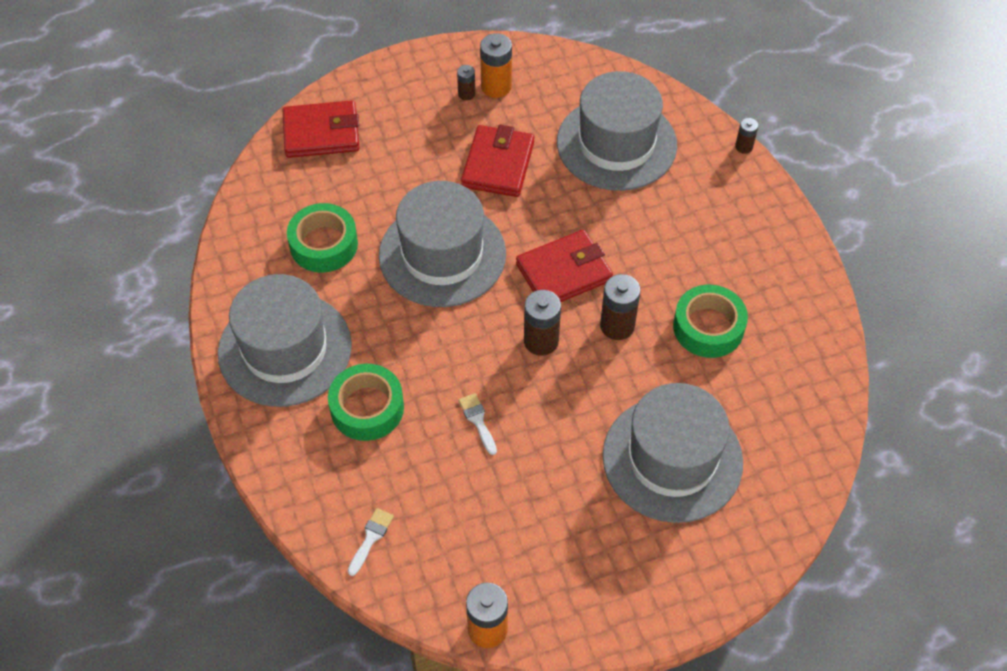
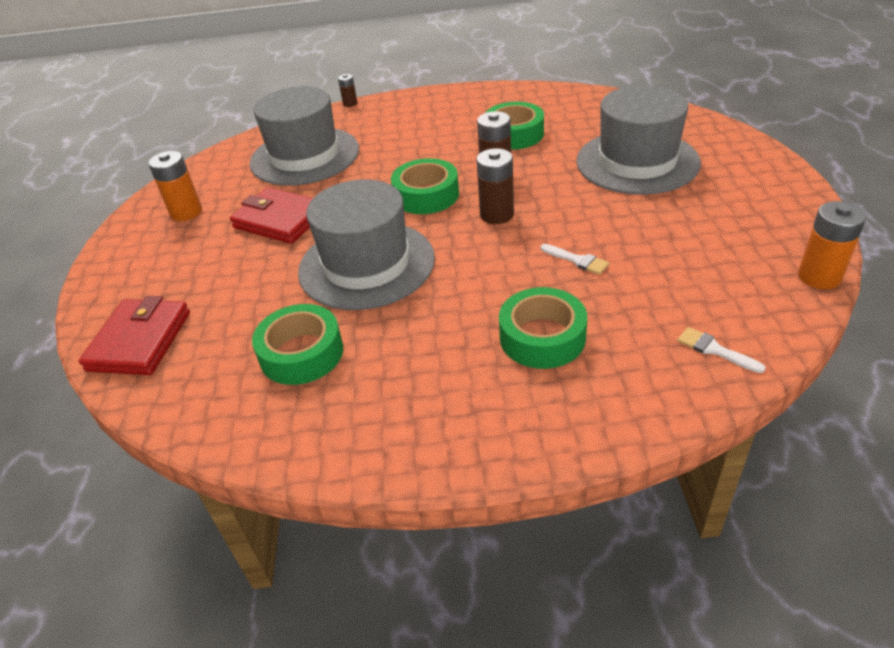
camera: 70 degrees left, 15 degrees down
grey hat [218,274,352,407] -> none
brown battery [457,65,475,100] -> none
white brush [459,393,497,455] -> white brush turned 135 degrees counterclockwise [541,244,609,275]
red wallet [516,230,613,302] -> green tape [391,158,459,214]

